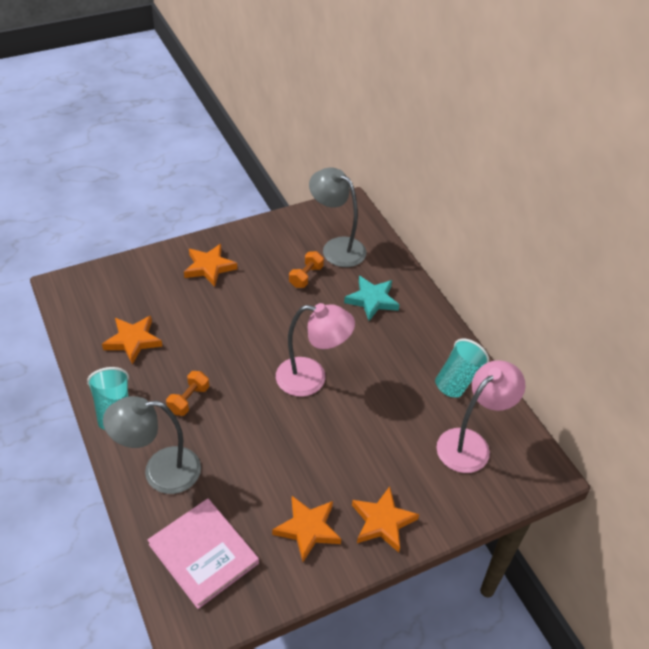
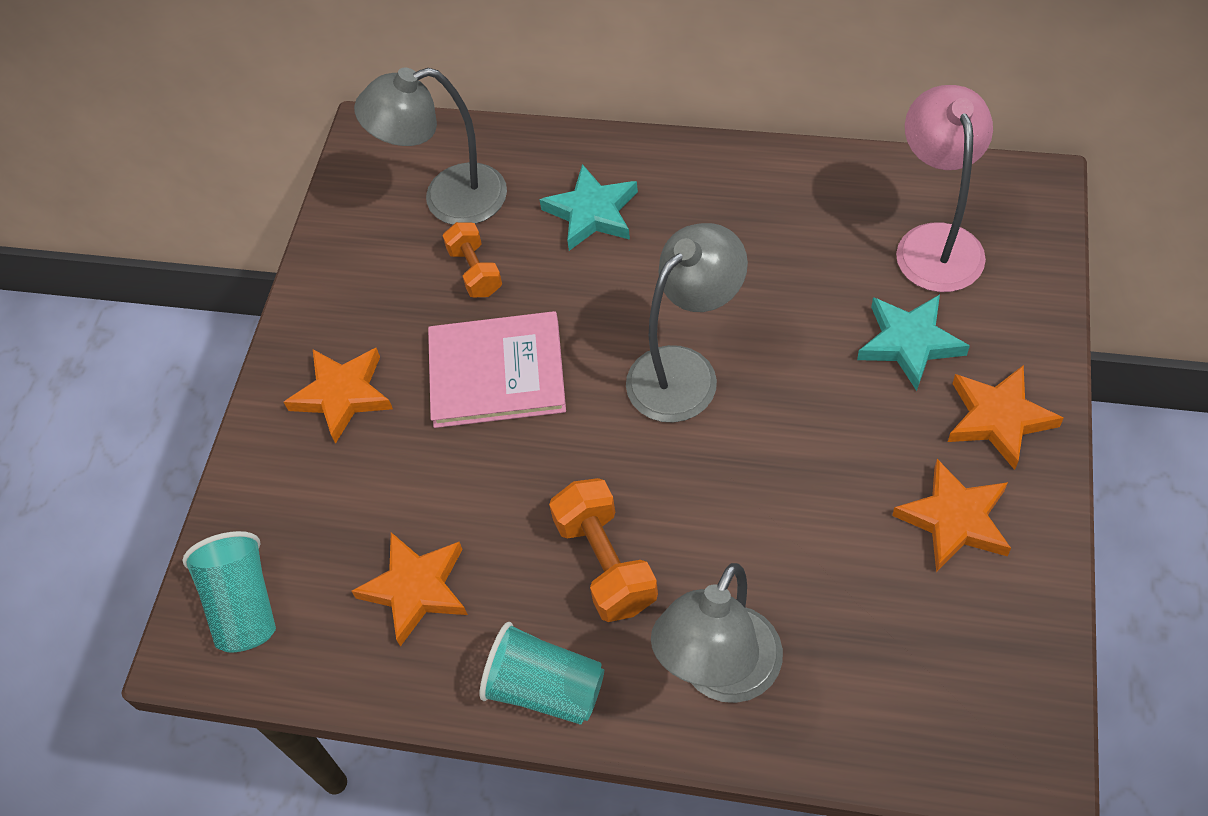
camera: 45 degrees left, 10 degrees up
pink book [148,499,259,609] -> pink book moved to [428,311,566,428]
orange dumbbell [166,371,209,416] -> orange dumbbell [549,478,658,622], size x1.52
pink lamp [276,303,355,397] -> grey lamp [626,223,748,423]
turquoise cup [435,339,489,397] -> turquoise cup moved to [183,531,276,652]
none -> turquoise star [857,294,970,391]

